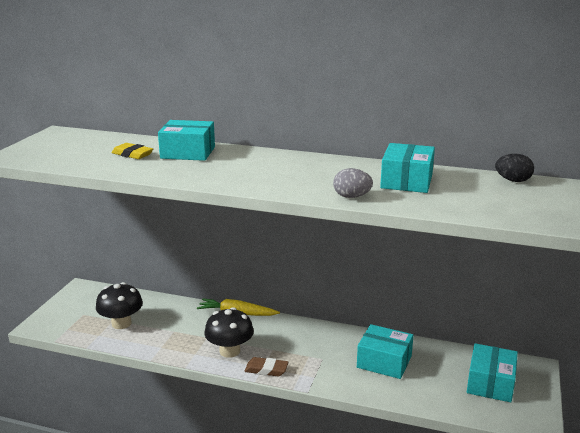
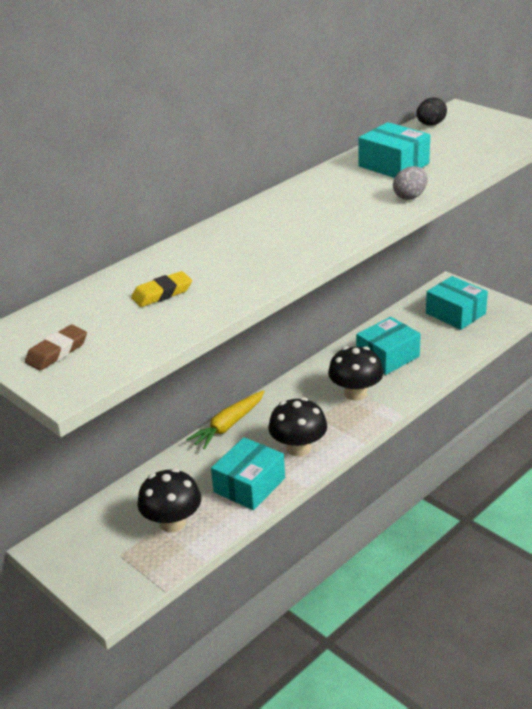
camera: 60 degrees left, 10 degrees up
turquoise box [158,120,215,161] -> turquoise box moved to [211,437,285,510]
brown eraser [244,357,289,377] -> brown eraser moved to [25,325,87,371]
none -> black mushroom [328,346,384,401]

